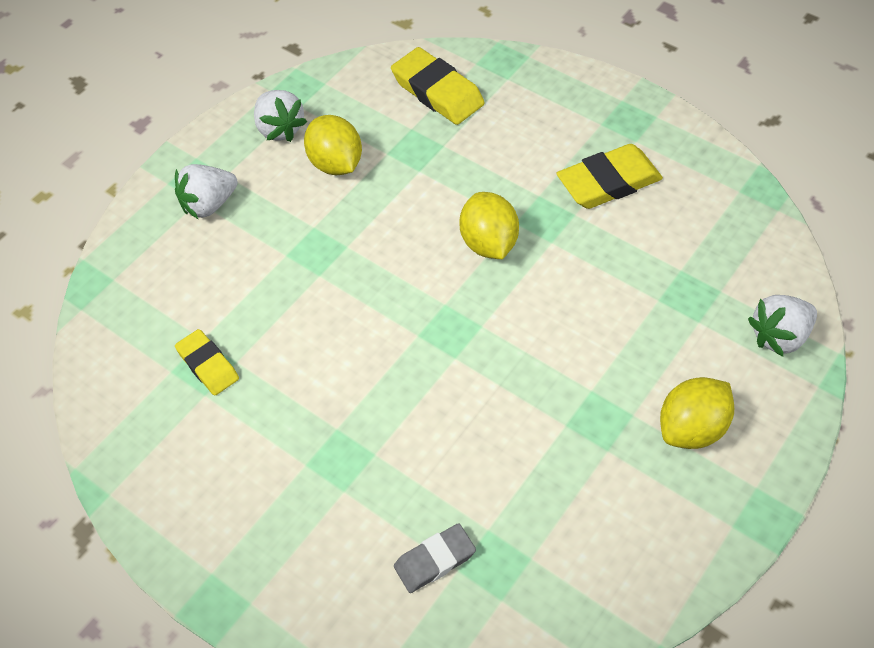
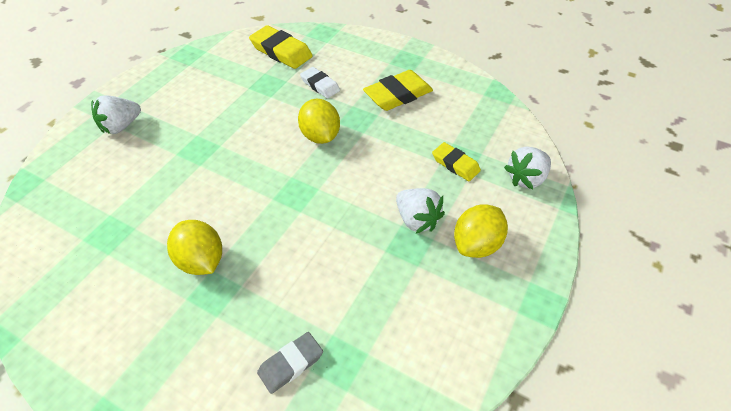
camera: 10 degrees left, 5 degrees down
yellow eraser [175,329,239,395] -> yellow eraser moved to [432,142,481,181]
white strawberry [254,90,307,142] -> white strawberry moved to [396,188,445,234]
yellow lemon [304,115,362,175] -> yellow lemon moved to [167,220,222,275]
none -> white eraser [300,67,340,98]

